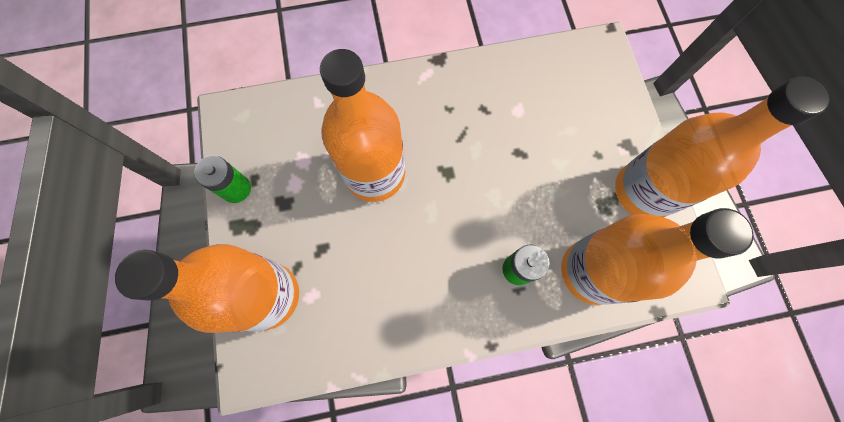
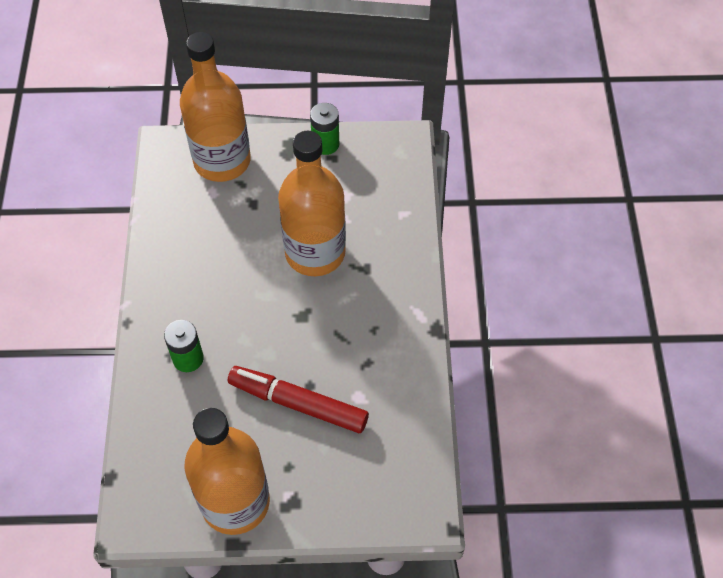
camera: 100 degrees right, 15 degrees down
orange bottle [561,208,754,305] -> none
none -> red marker [228,366,369,433]

